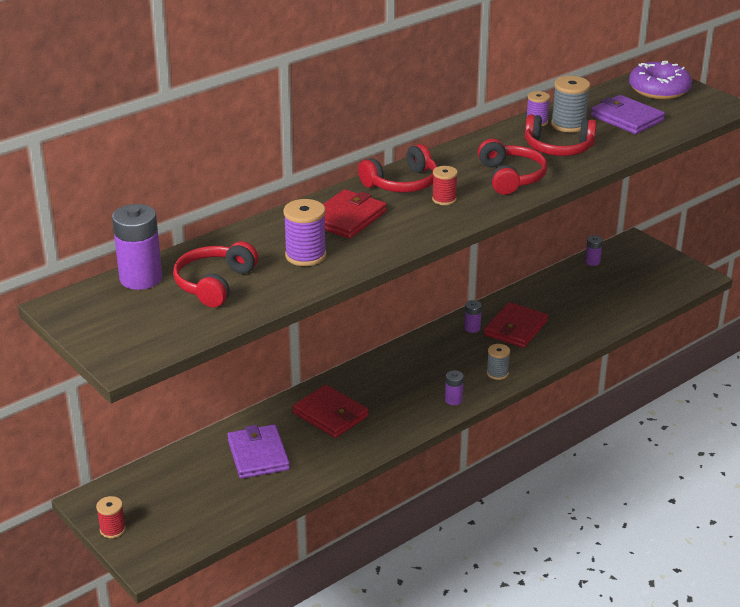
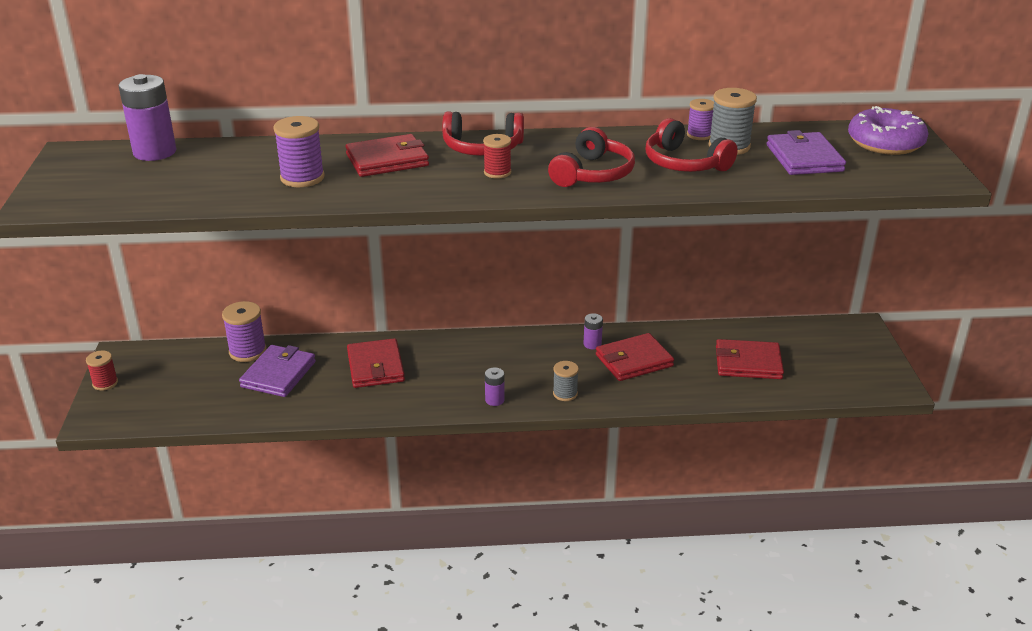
camera: 35 degrees right, 0 degrees up
red headphones [173,241,258,307] -> none
purple battery [585,235,603,266] -> none
none -> purple spool [222,301,267,362]
none -> red wallet [716,339,784,379]

